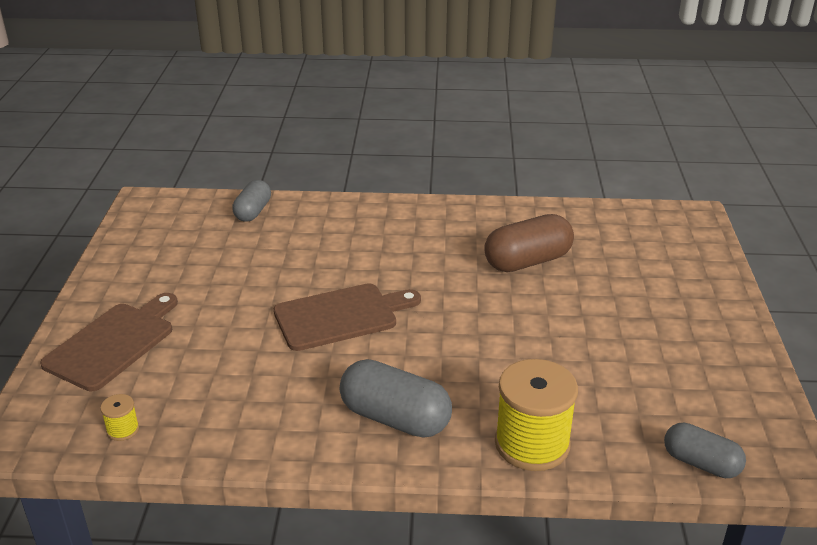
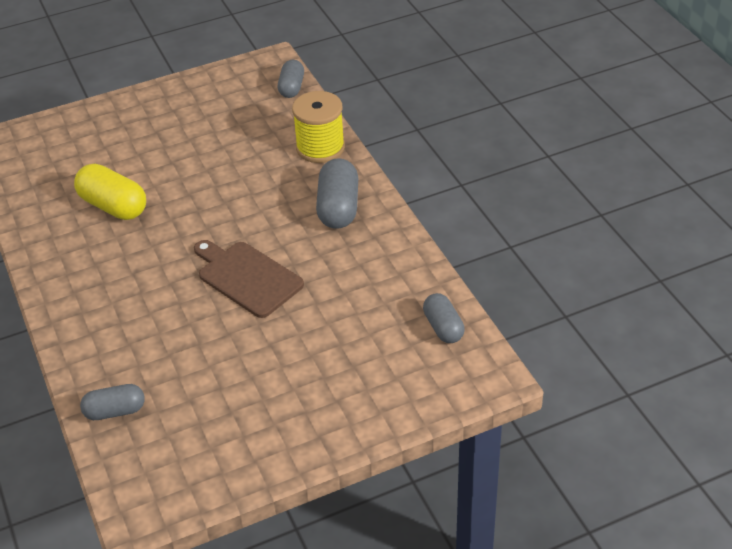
camera: 115 degrees left, 10 degrees up
brown cutting board [40,293,178,391] -> none
yellow spool [100,394,139,441] -> grey capsule [423,293,465,343]
brown capsule [484,214,574,272] -> yellow capsule [74,164,146,220]

